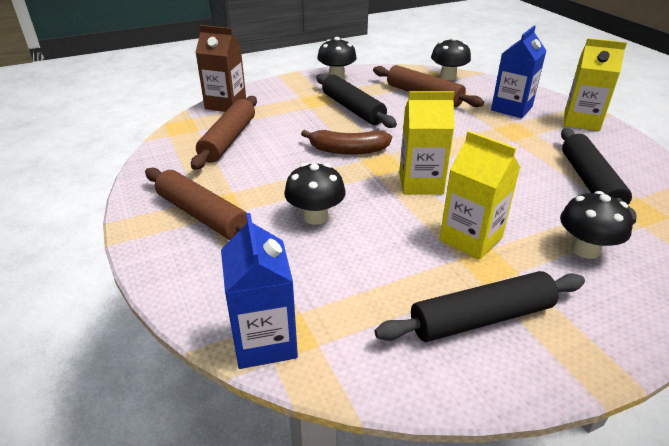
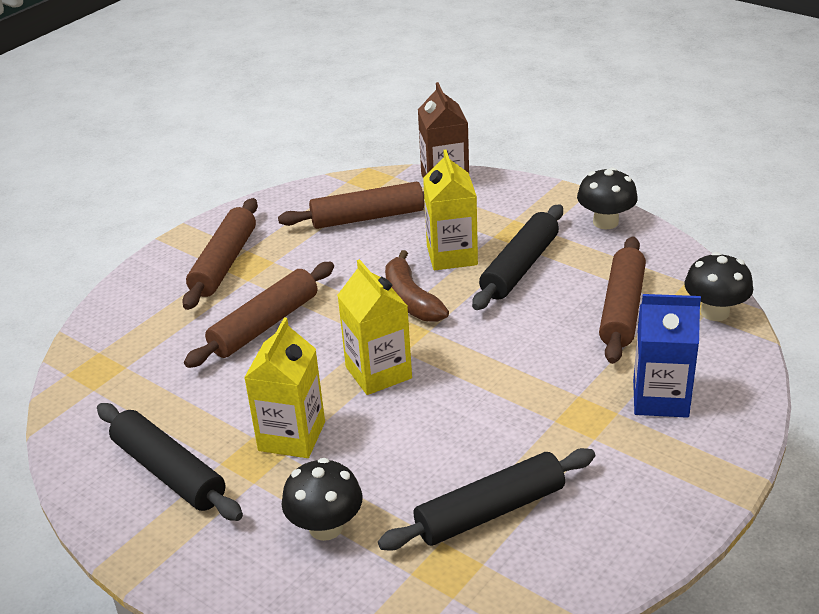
camera: 65 degrees right, 0 degrees up
blue carton [221,213,298,369] -> none
black mushroom [284,163,346,225] -> brown rolling pin [184,262,334,368]
yellow carton [564,38,627,131] -> yellow carton moved to [423,150,478,270]

